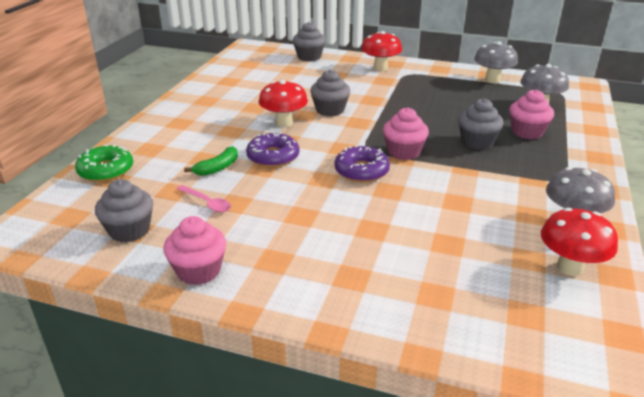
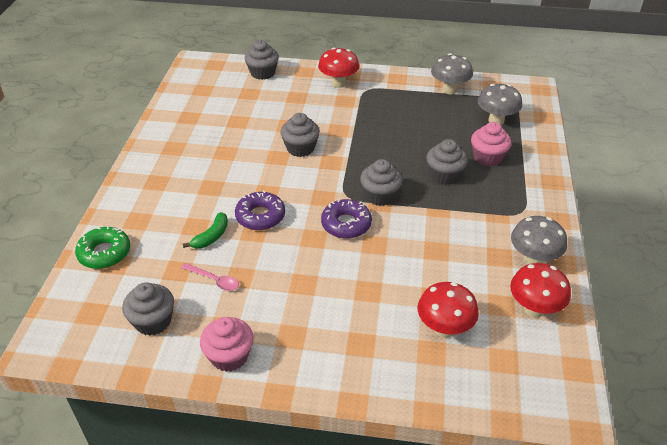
camera: 10 degrees left, 10 degrees up
red mushroom [259,80,308,127] -> red mushroom moved to [418,282,479,337]
pink cupcake [383,107,429,160] -> grey cupcake [360,159,403,206]

